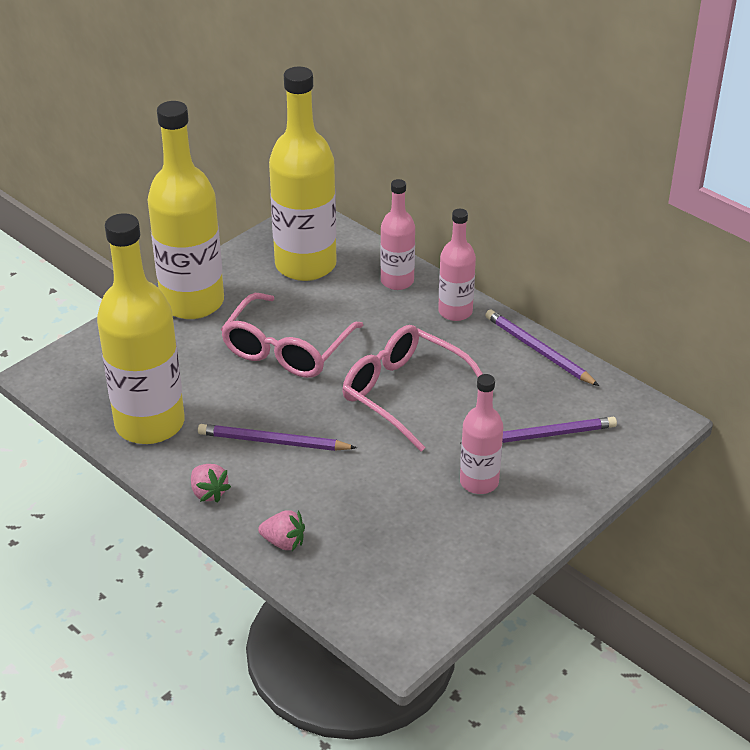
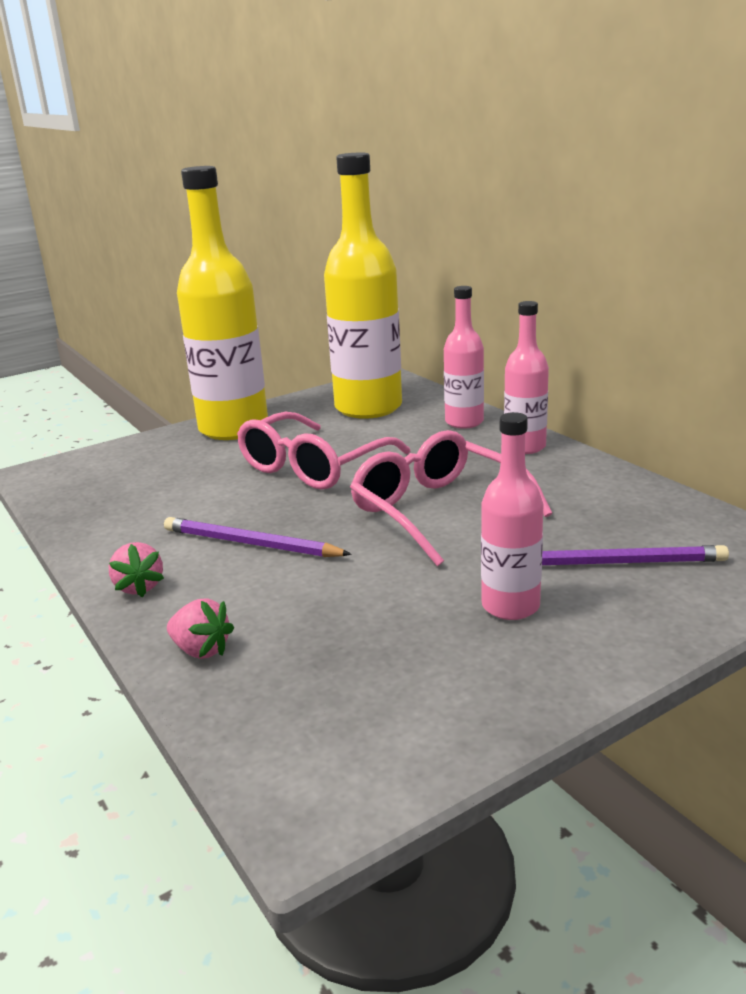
camera: 15 degrees right, 15 degrees down
yellow bottle [97,213,185,444] -> none
purple pencil [485,309,599,386] -> none

